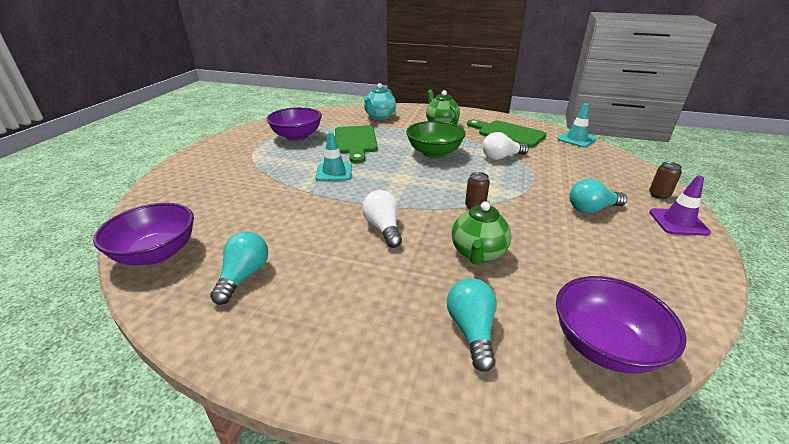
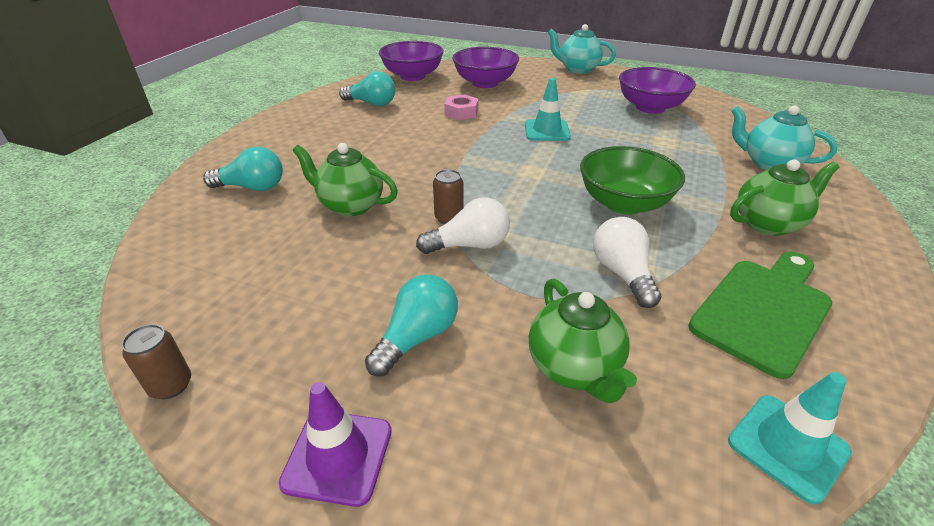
camera: 95 degrees right, 5 degrees up
green cutting board [335,126,378,163] -> none
white light bulb [362,190,402,248] -> white light bulb moved to [416,198,510,254]
purple bowl [556,276,687,374] -> purple bowl moved to [452,47,519,88]
turquoise light bulb [569,179,627,213] -> turquoise light bulb turned 45 degrees clockwise [365,274,458,376]
brown can [649,162,682,199] -> brown can moved to [121,324,191,399]
none -> pink nut [444,94,479,120]
none -> green teapot [529,278,637,403]
none -> turquoise teapot [548,24,616,74]

